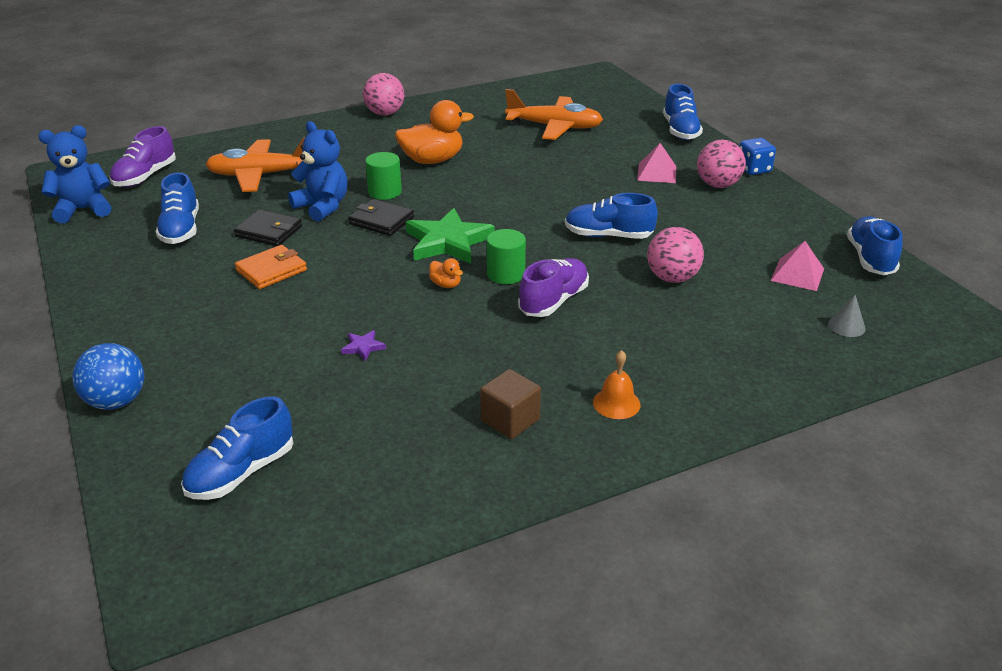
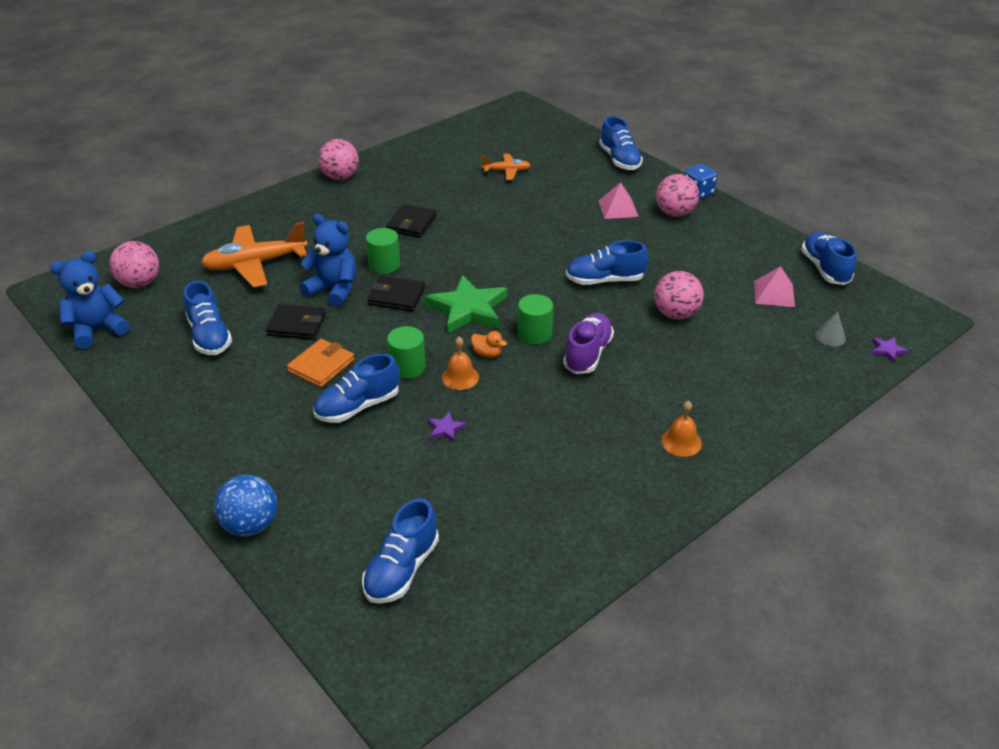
camera: 15 degrees left, 5 degrees up
purple shoe [110,126,176,187] -> pink ball [109,241,159,288]
orange duck [395,100,474,164] -> black wallet [386,204,436,238]
brown cube [480,369,541,439] -> none
orange plane [505,89,603,140] -> orange plane [482,154,531,180], size x0.53
none -> blue shoe [313,354,400,423]
none -> green cylinder [387,326,426,379]
none -> orange bell [442,337,479,390]
none -> purple star [871,337,909,363]

